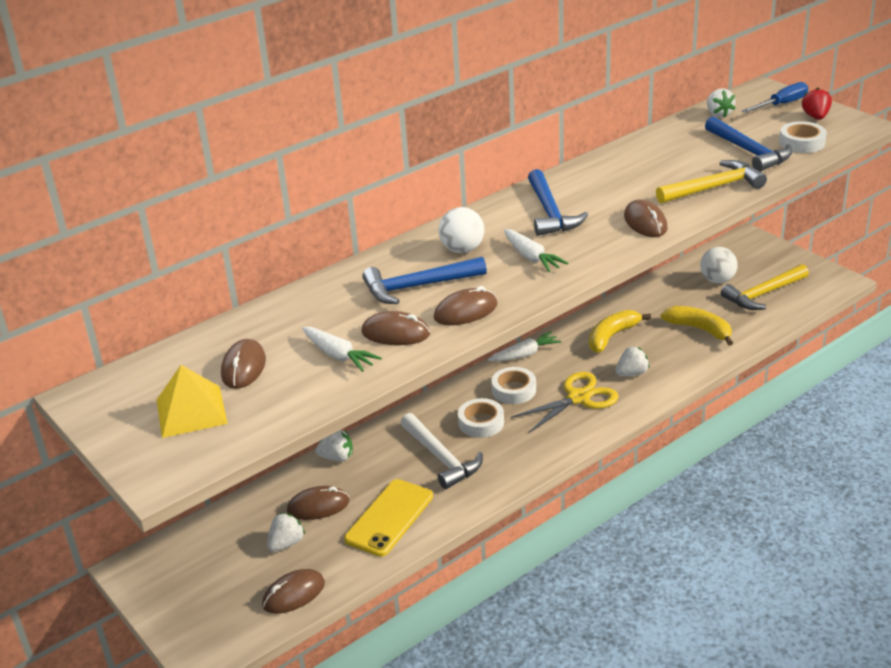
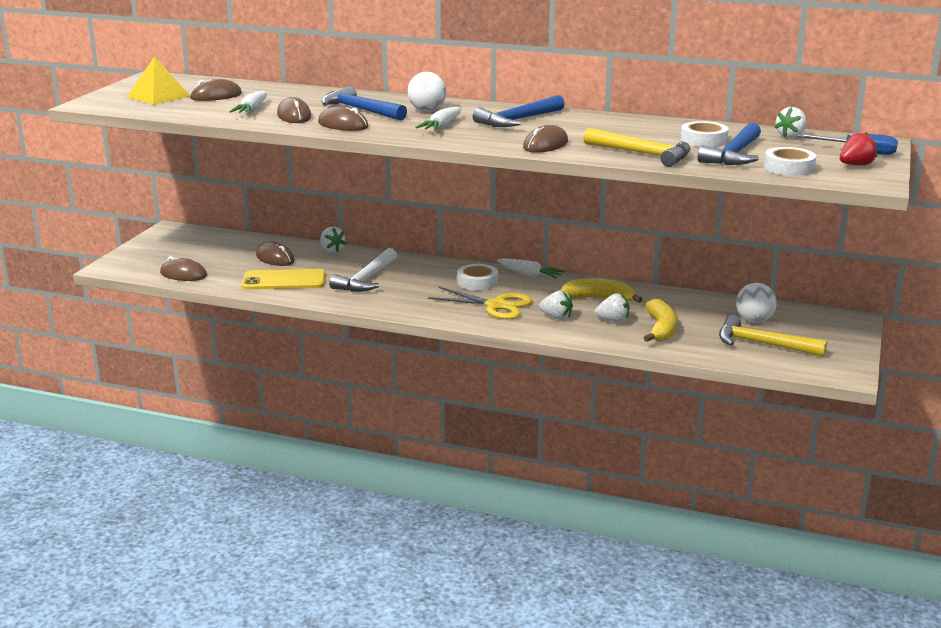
camera: 55 degrees right, 10 degrees down
white strawberry [267,513,305,552] -> white strawberry moved to [595,293,629,323]
white tape [458,398,504,438] -> white tape moved to [681,121,729,147]

